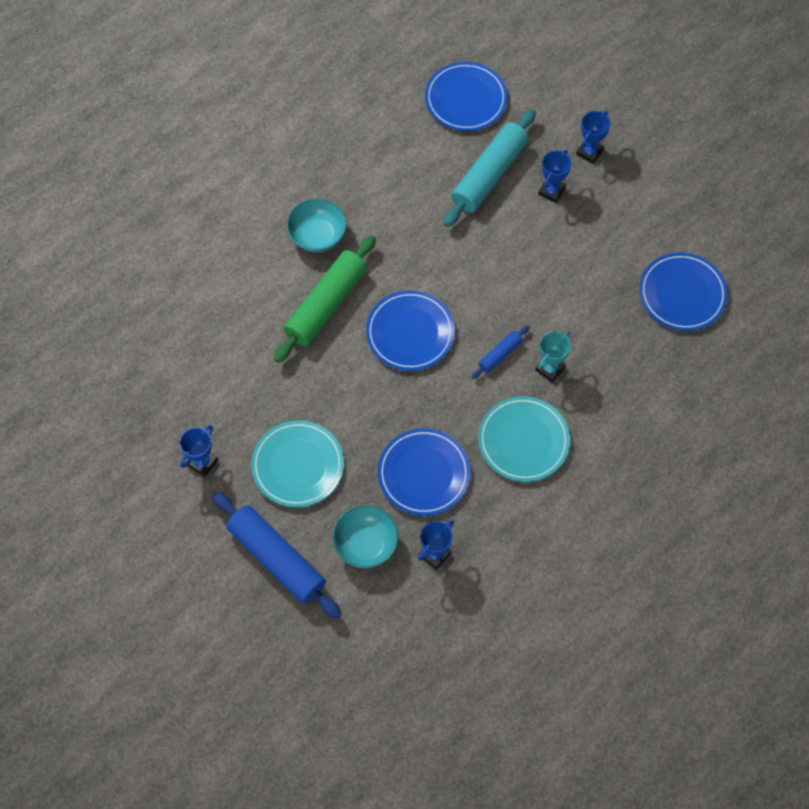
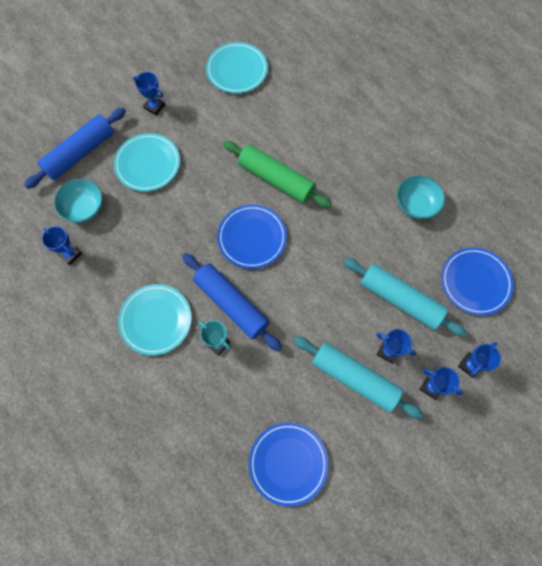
camera: 90 degrees right, 5 degrees up
turquoise bowl [286,198,347,253] -> turquoise bowl moved to [397,175,445,219]
blue plate [378,428,470,516] -> none
blue rolling pin [472,325,529,379] -> blue rolling pin [182,253,282,351], size x2.10
none -> turquoise plate [206,42,268,94]
none -> turquoise rolling pin [294,336,423,419]
none -> blue trophy [458,342,501,378]

